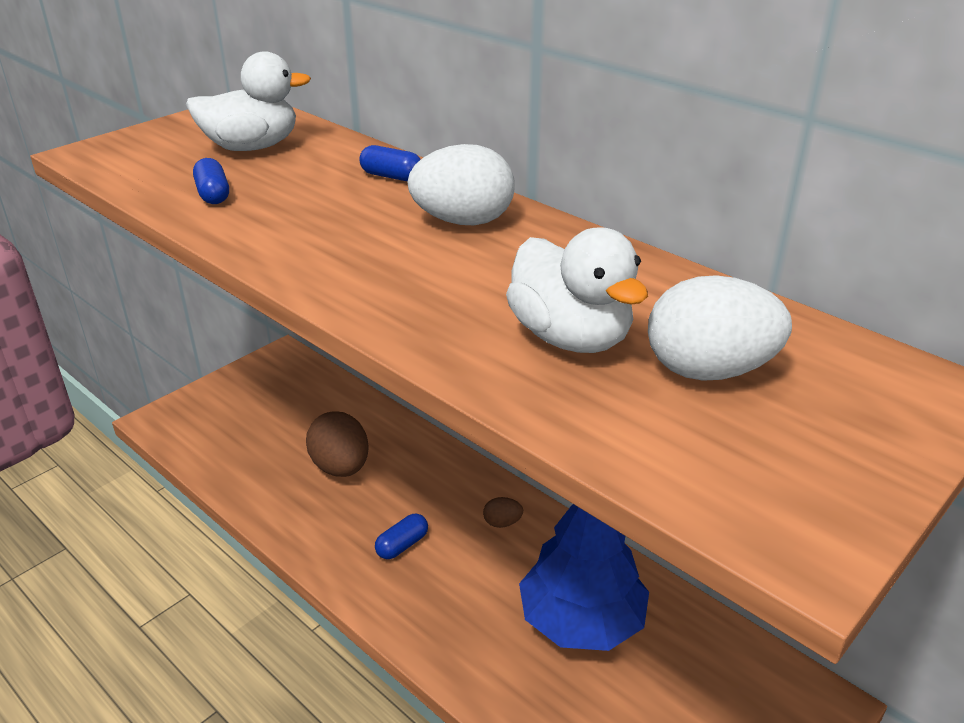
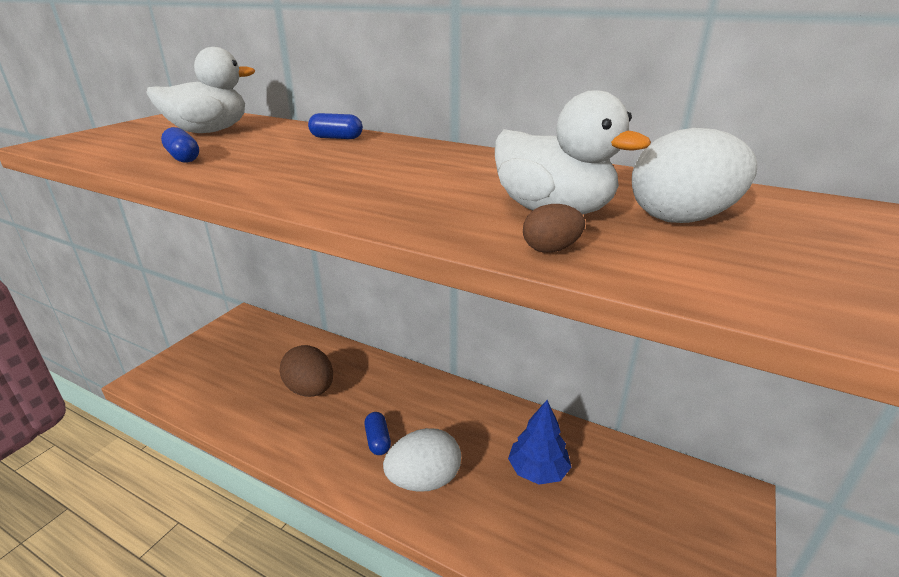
camera: 15 degrees left, 5 degrees down
blue capsule [375,514,428,559] -> blue capsule turned 45 degrees counterclockwise [364,412,391,455]
white egg [407,144,515,225] -> white egg moved to [383,428,461,492]
brown egg [483,497,523,528] -> brown egg moved to [523,204,585,253]
blue tree [519,504,649,651] -> blue tree [508,400,571,485], size x0.60

